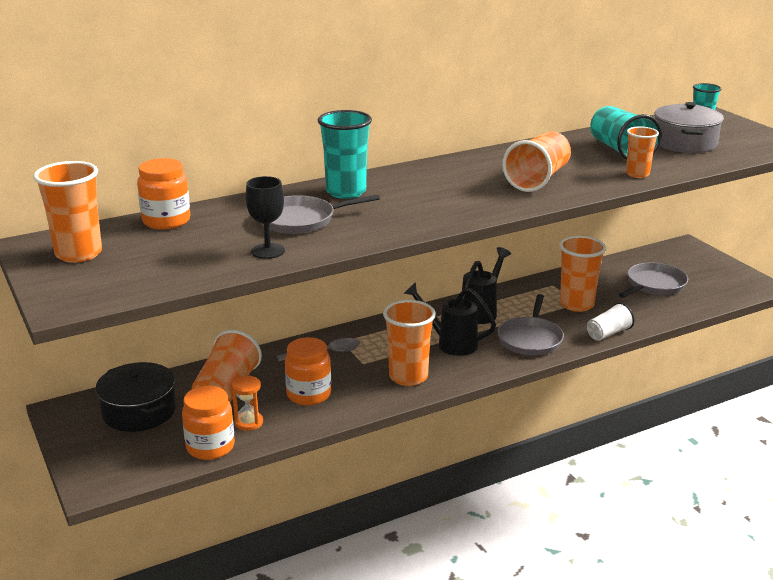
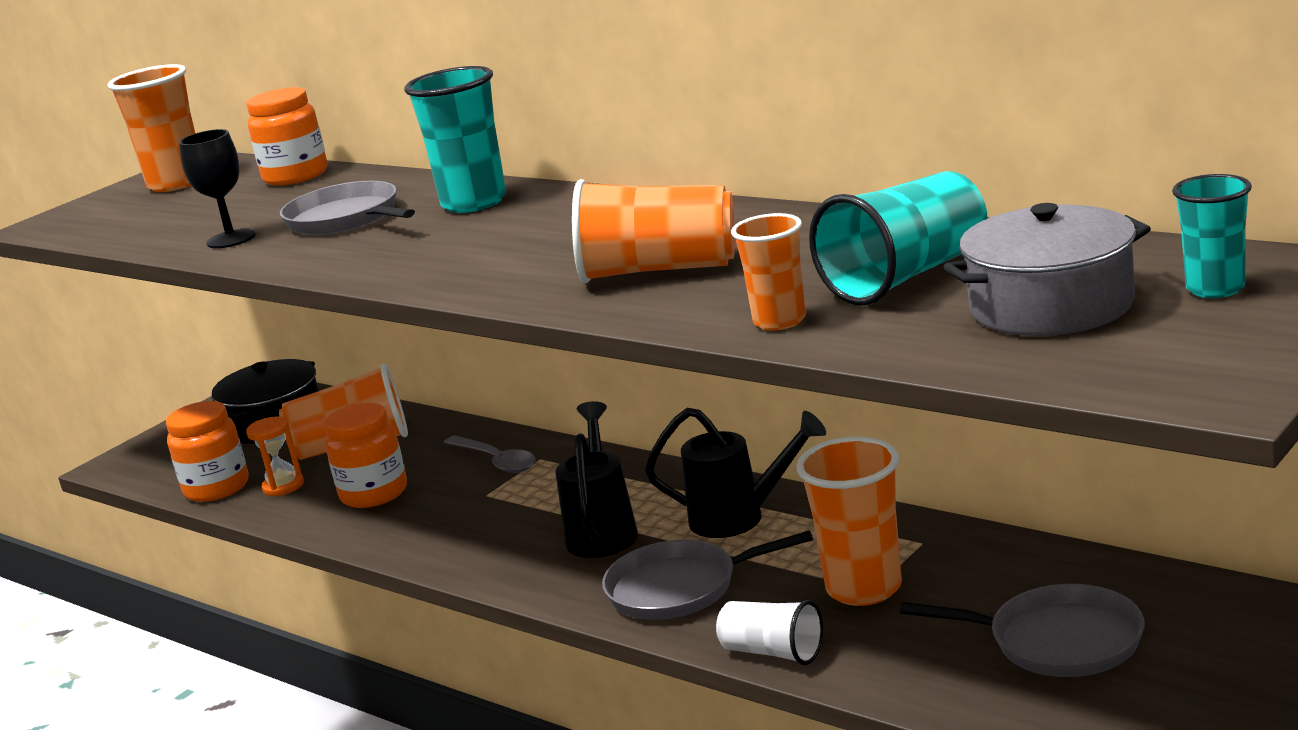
camera: 70 degrees right, 5 degrees down
orange cup [383,300,436,386] -> none

